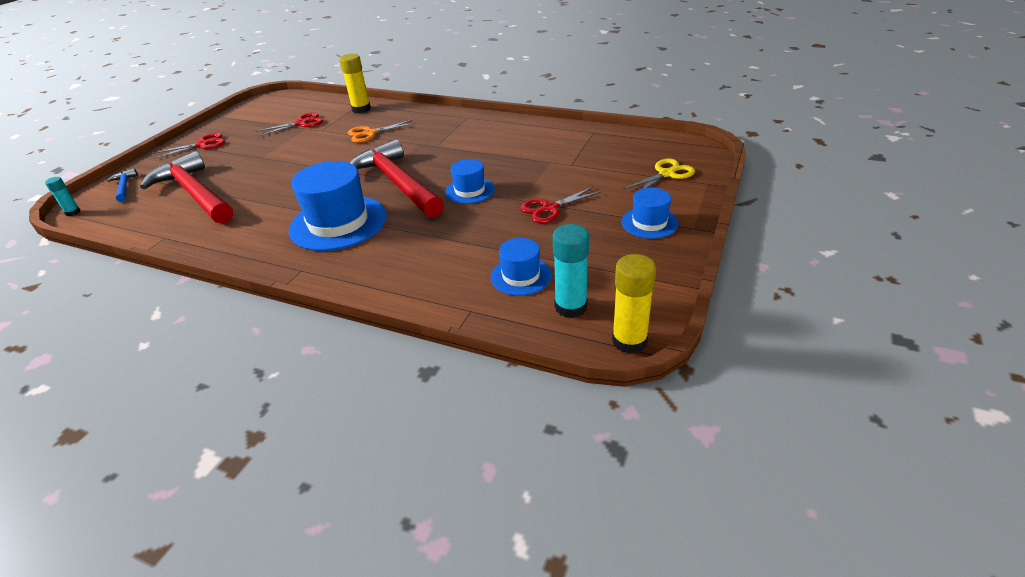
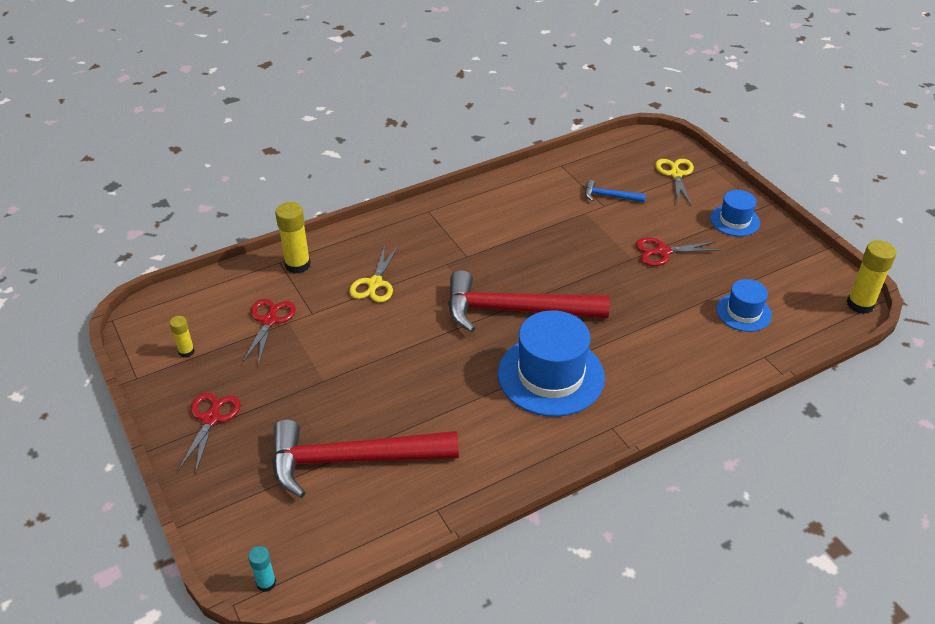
camera: 55 degrees left, 5 degrees up
blue hammer [107,168,138,202] -> blue hammer moved to [585,180,646,202]
orange scissors [348,120,416,143] -> yellow scissors [349,245,399,303]
blue hat [445,159,495,204] -> none
red scissors [520,186,602,223] -> red scissors turned 75 degrees clockwise [635,237,721,266]
turquoise glue stick [553,224,589,318] -> none
none -> yellow glue stick [169,316,195,358]

